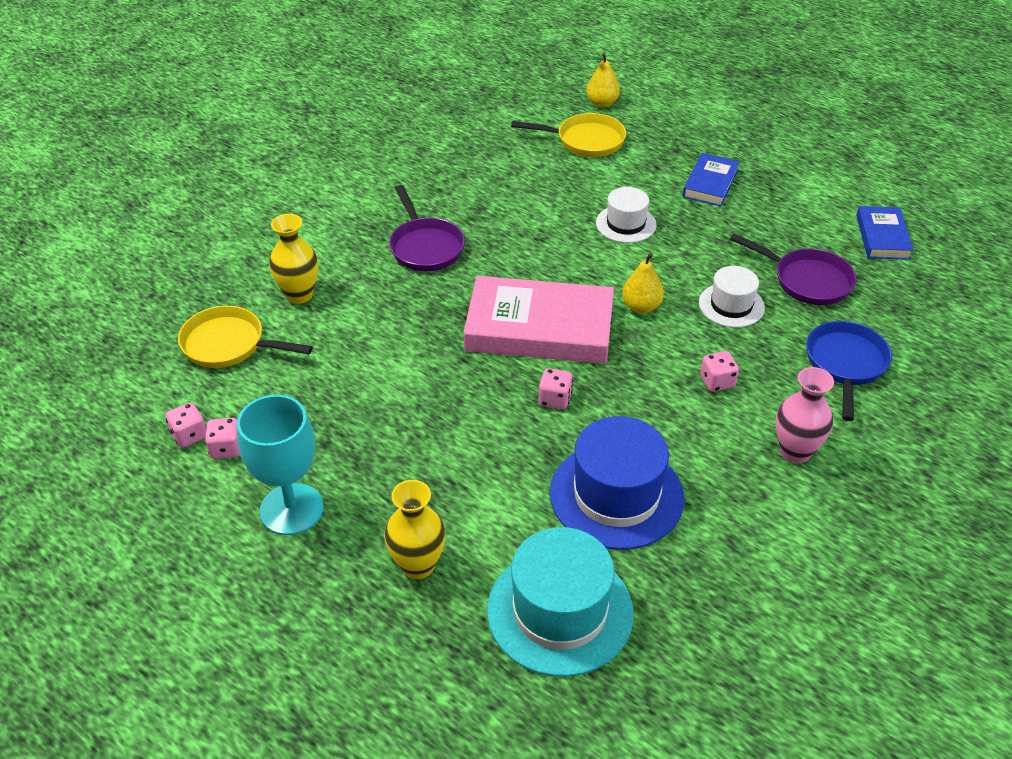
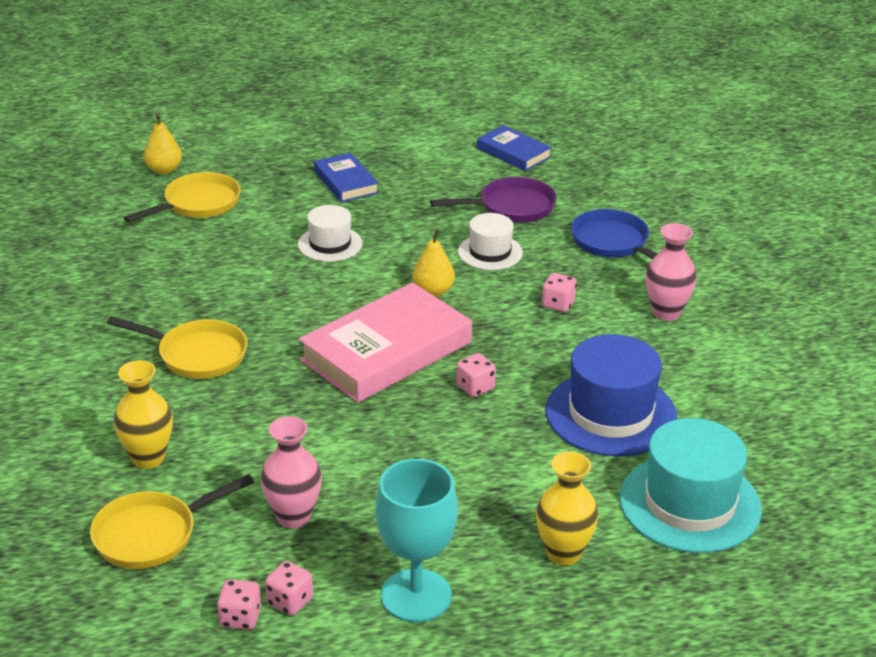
camera: 50 degrees left, 10 degrees down
purple pan [389,185,465,271] -> yellow pan [107,316,247,379]
none -> pink vase [261,416,322,528]

